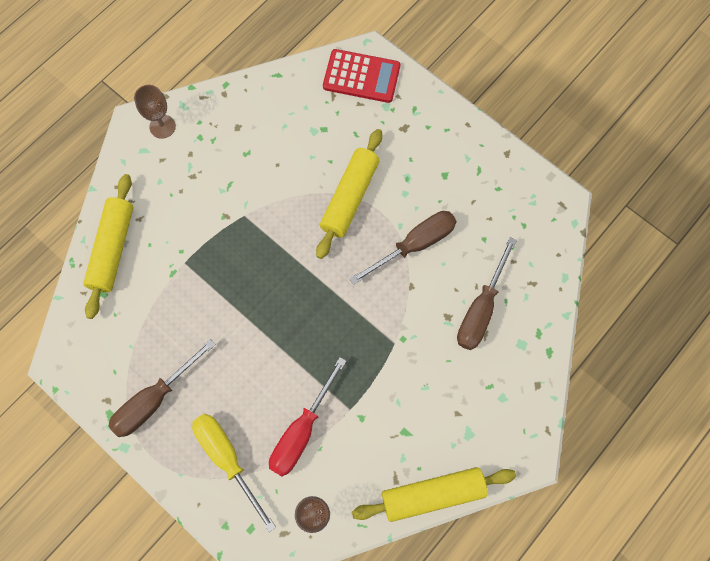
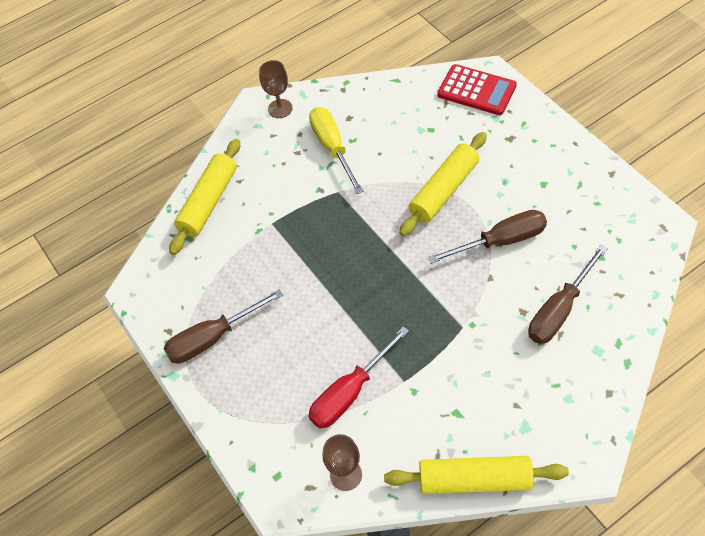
camera: 20 degrees right, 15 degrees down
yellow screwdriver [192,414,276,532] -> yellow screwdriver moved to [309,107,363,194]

